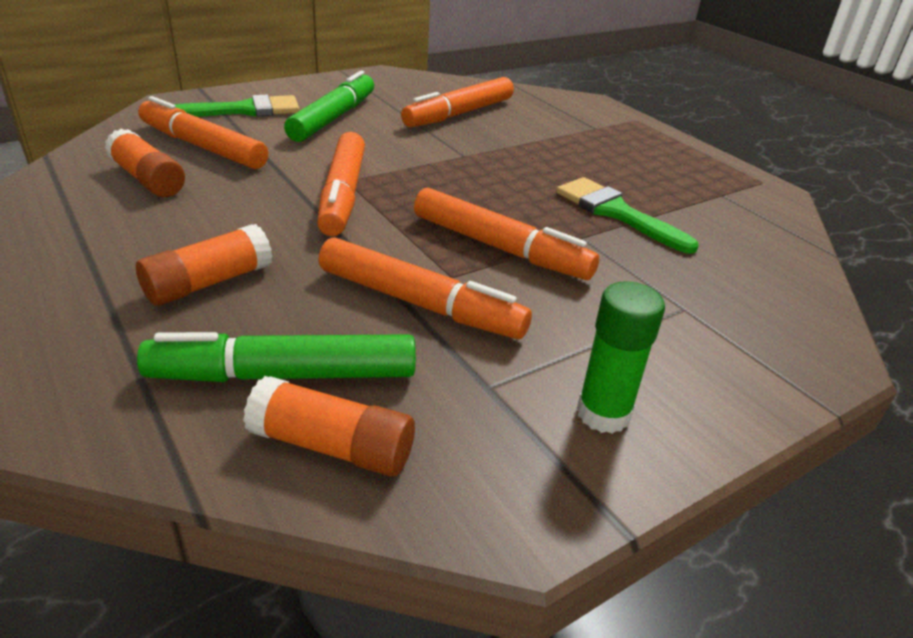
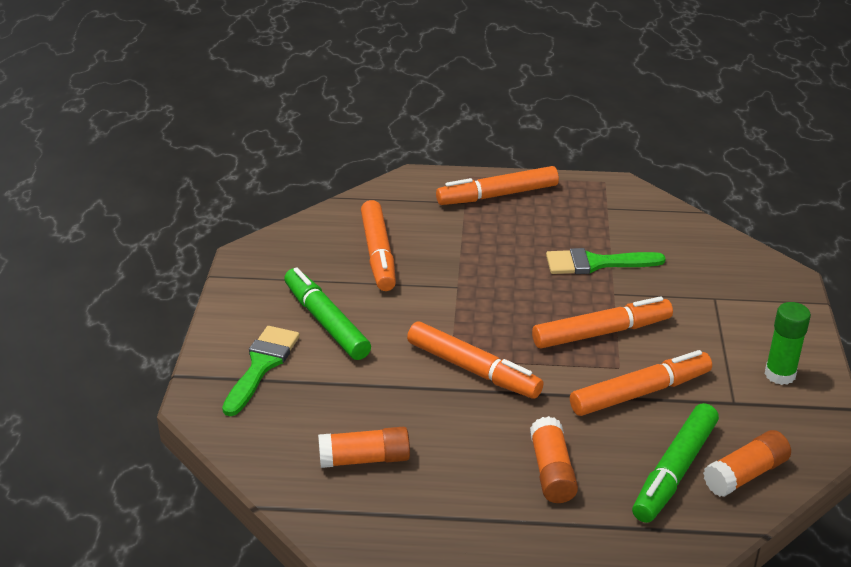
camera: 50 degrees left, 0 degrees up
orange marker [138,96,268,169] -> orange marker moved to [436,166,559,205]

